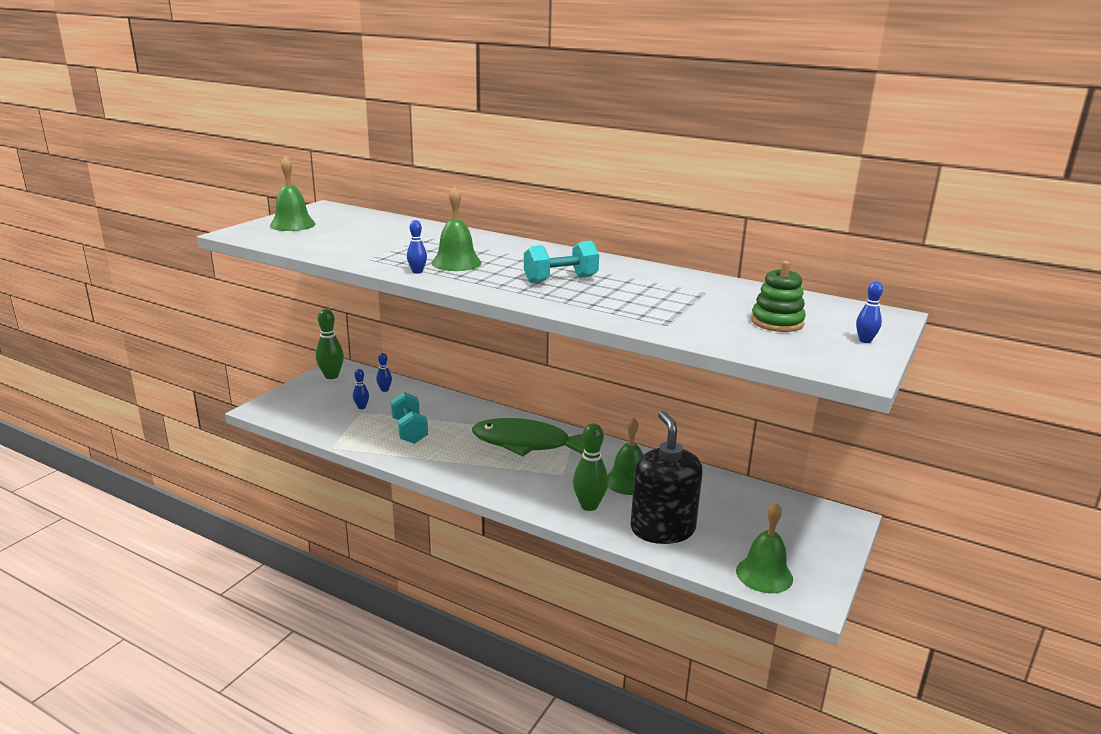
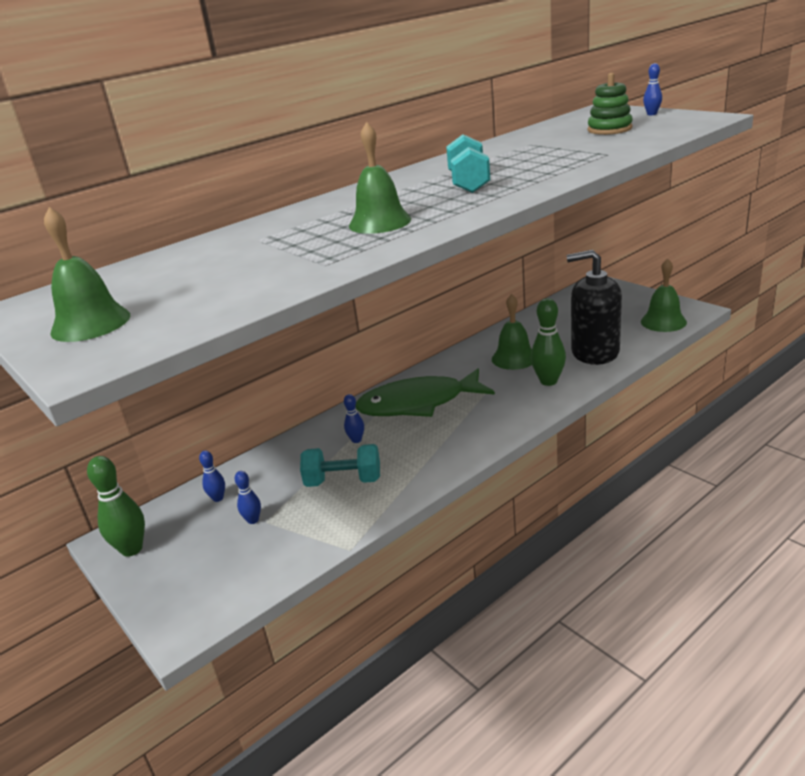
camera: 65 degrees left, 5 degrees up
blue bowling pin [407,220,427,274] -> blue bowling pin moved to [344,394,364,443]
green fish [472,418,584,457] -> green fish turned 45 degrees clockwise [355,368,495,417]

